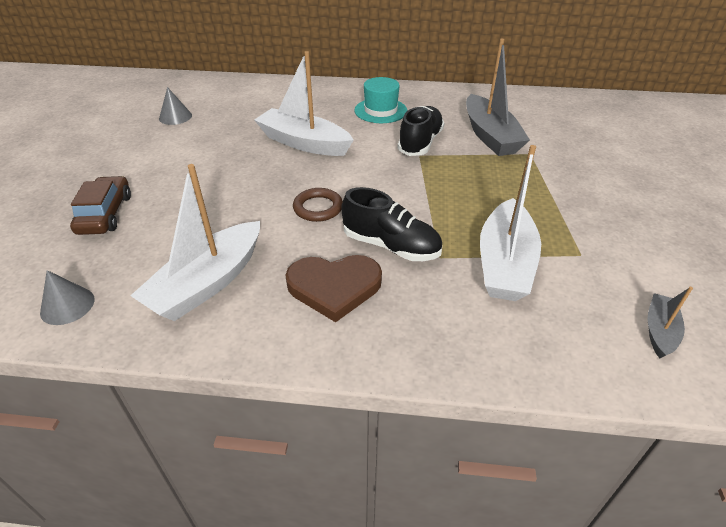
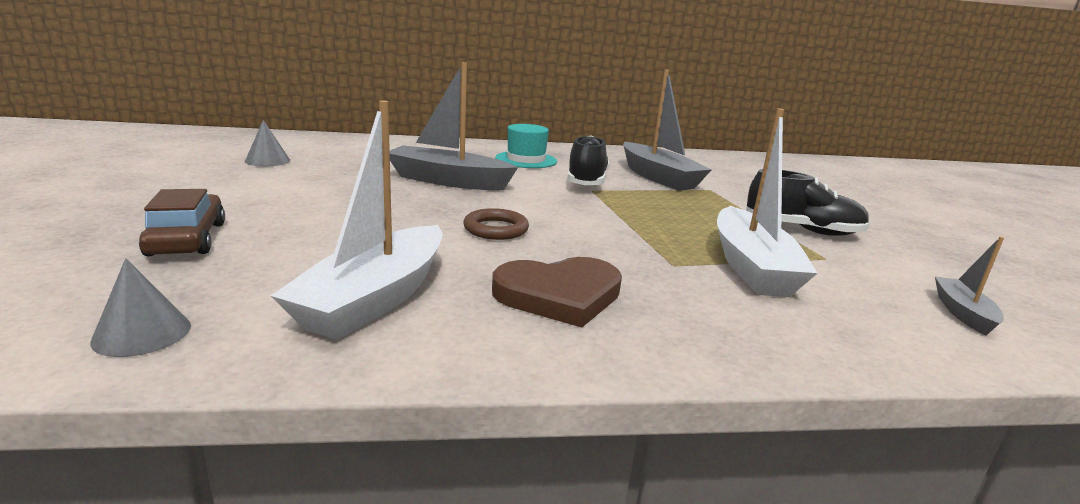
camera: 15 degrees left, 20 degrees down
white boat [255,51,353,156] -> grey boat [390,62,518,190]
black shoe [341,187,442,261] -> black shoe moved to [746,169,870,236]

